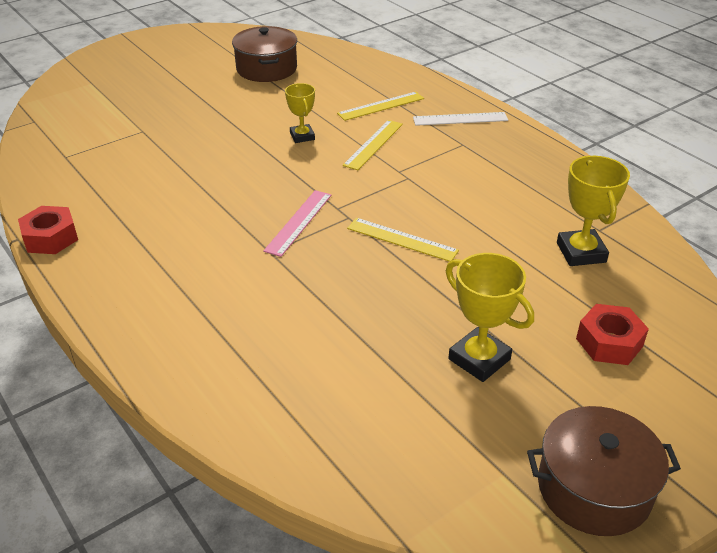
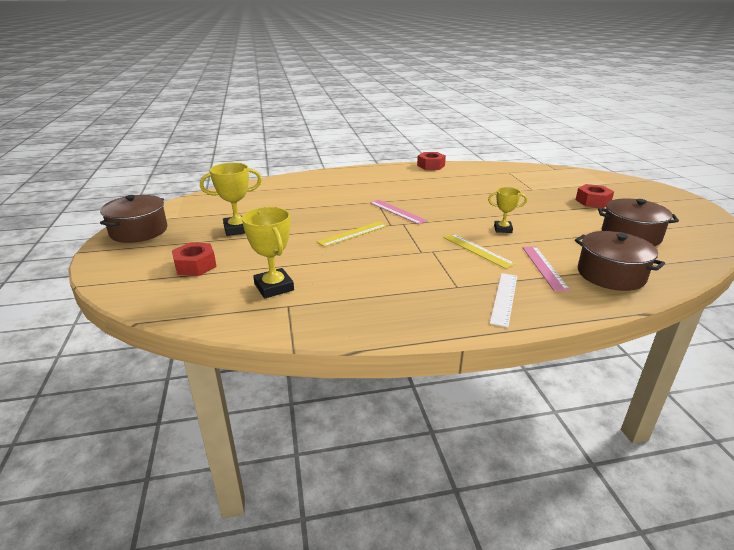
camera: 115 degrees right, 10 degrees down
yellow ruler [337,92,424,121] -> pink ruler [522,247,570,291]
yellow trophy [557,156,630,266] -> yellow trophy turned 45 degrees clockwise [242,207,294,298]
none -> brown pot [575,231,665,291]
none -> red nut [576,184,614,208]

